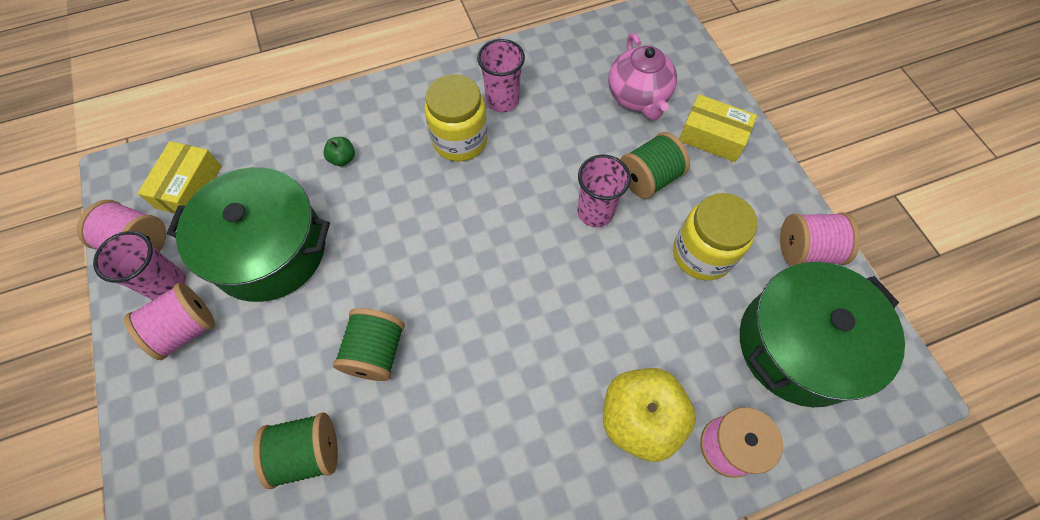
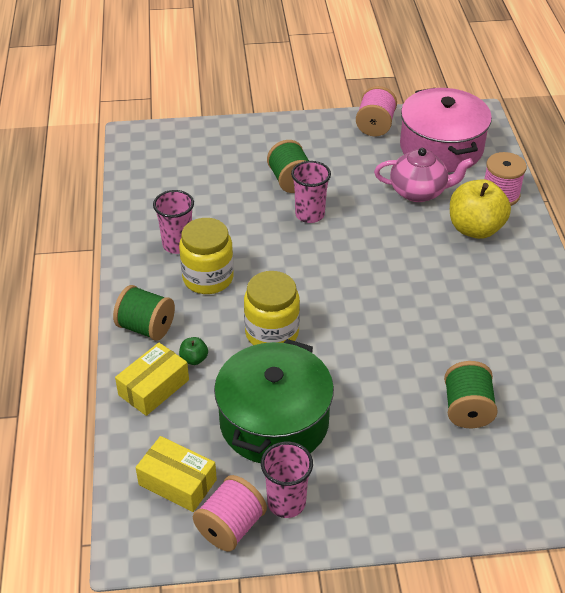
camera: 75 degrees left, 20 degrees down
pink spool [124,283,215,360] -> none
green spool [333,308,405,381] -> green spool moved to [113,285,175,341]
pink teapot [608,33,677,120] -> pink teapot moved to [374,148,473,202]
yellow jar [673,193,758,281] -> yellow jar moved to [244,271,300,345]
yellow box [679,94,757,162] -> yellow box moved to [115,342,189,416]
green pot [740,262,905,407] -> pink pot [400,88,492,173]

